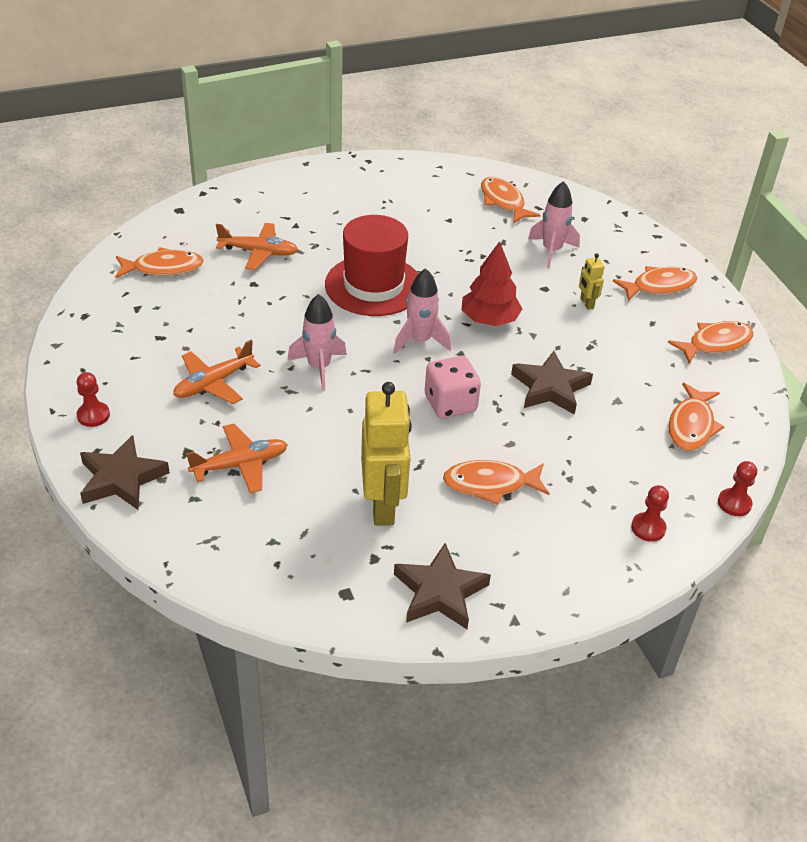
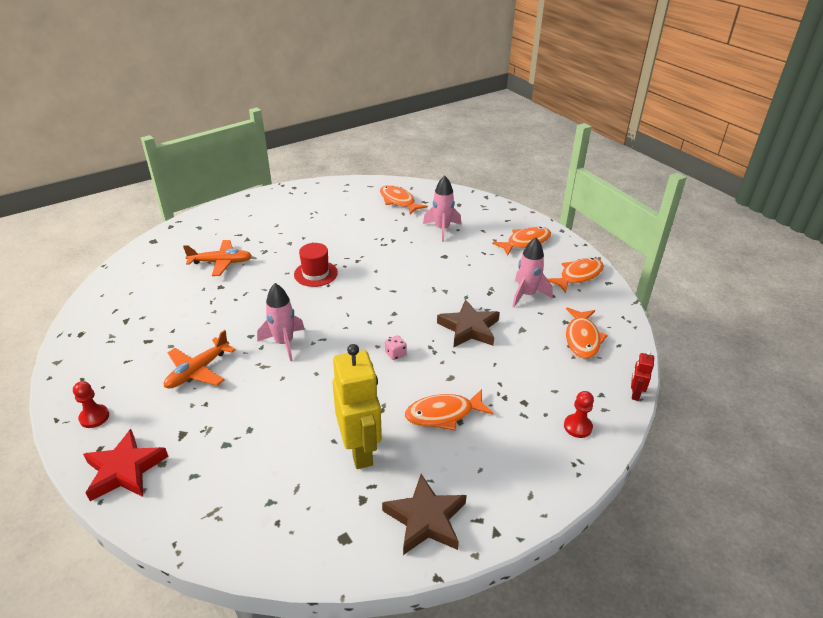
camera: 10 degrees left, 5 degrees down
brown star [80,435,170,510] -> red star [83,429,169,501]
orange fish [115,247,204,278] -> none
orange plane [186,424,288,493] -> none
red hat [325,215,418,316] -> red hat [294,243,338,287], size x0.57
pink rocket [393,268,451,354] -> pink rocket moved to [512,237,553,307]
pink dice [425,356,481,419] -> pink dice [385,335,407,360], size x0.48
red tree [462,241,522,326] -> none
yellow robot [579,253,605,310] -> none
red pawn [718,461,757,516] -> red robot [631,351,654,401]

